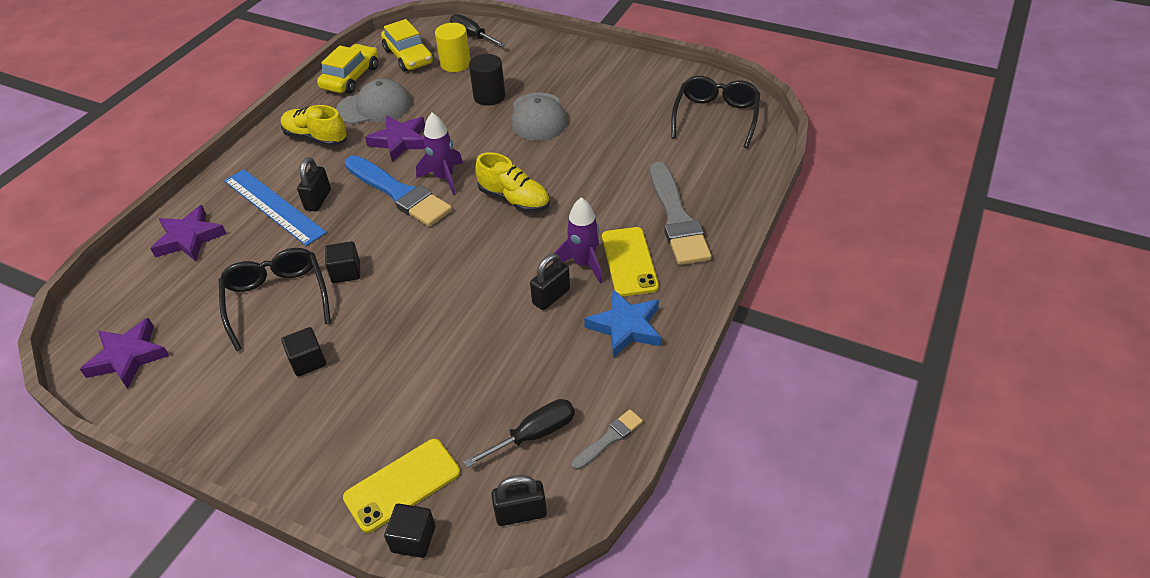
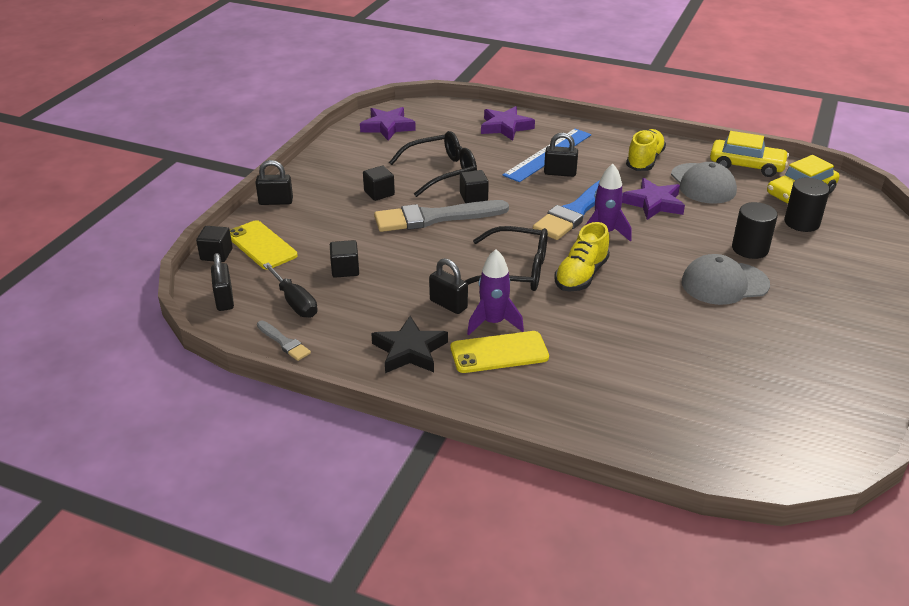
camera: 85 degrees right, 10 degrees down
yellow cylinder [435,23,471,72] -> black cylinder [784,178,830,232]
black screwdriver [450,14,506,47] -> none
blue star [584,289,661,358] -> black star [371,316,448,373]
grey brush [650,162,712,265] -> grey brush moved to [374,200,509,232]
black glasses [671,76,760,148] -> black glasses moved to [465,226,548,291]
none -> black padlock [255,160,293,205]
none -> black cube [330,240,359,278]

